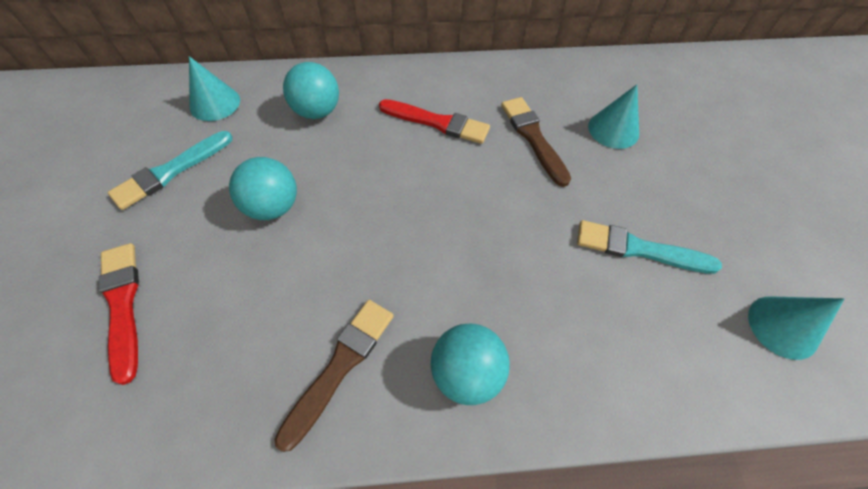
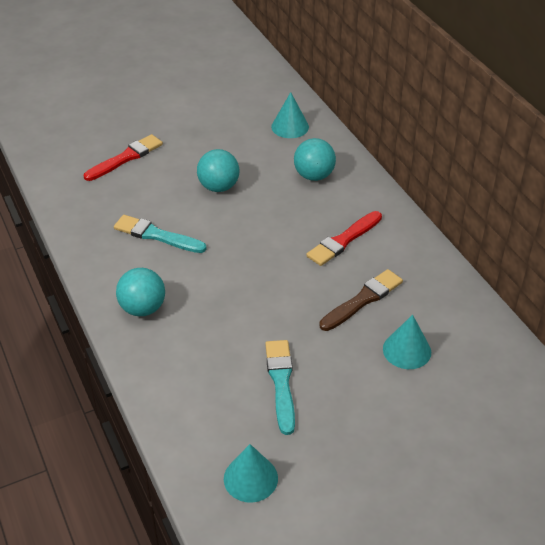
camera: 70 degrees right, 15 degrees down
turquoise brush [108,131,233,210] -> turquoise brush moved to [114,215,207,253]
brown brush [274,300,394,452] -> none
red brush [379,99,490,144] -> red brush turned 45 degrees clockwise [306,211,382,266]

